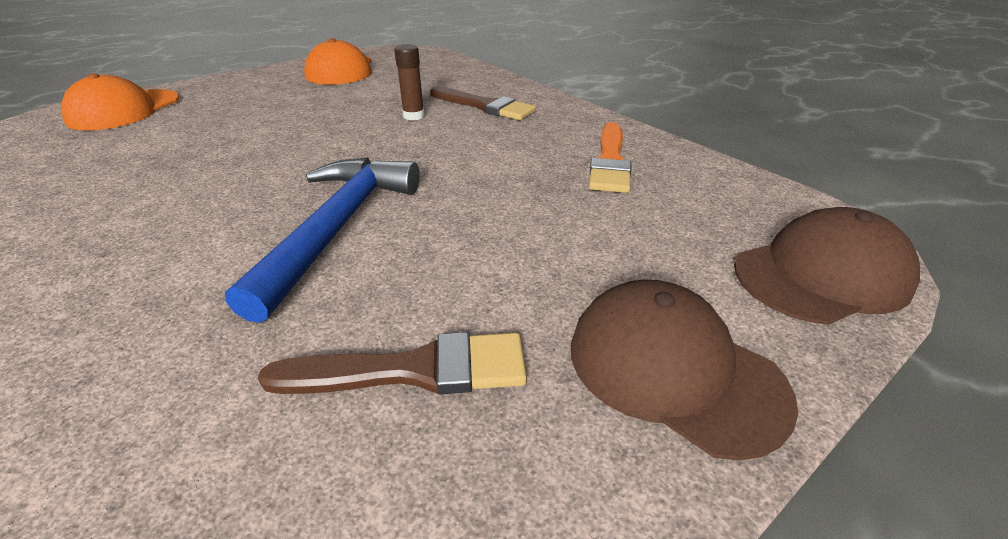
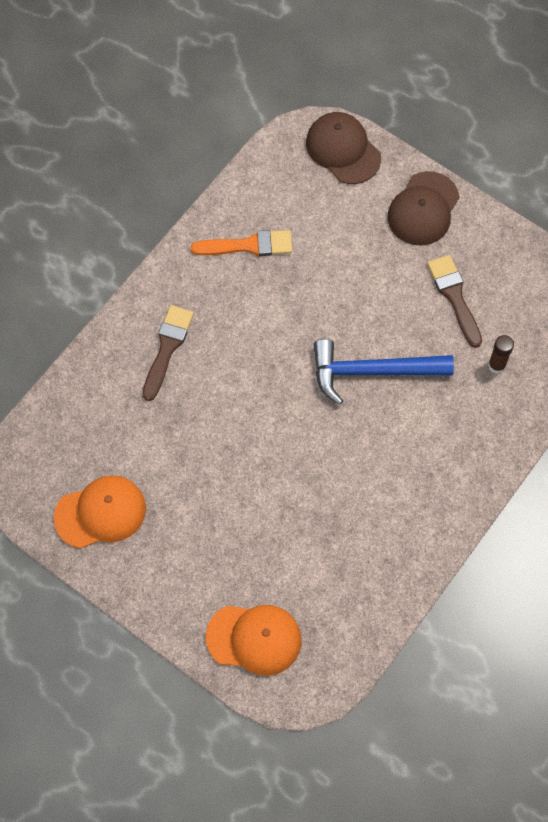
camera: 105 degrees left, 30 degrees up
brown glue stick [394,44,425,120] -> brown glue stick moved to [488,335,514,374]

